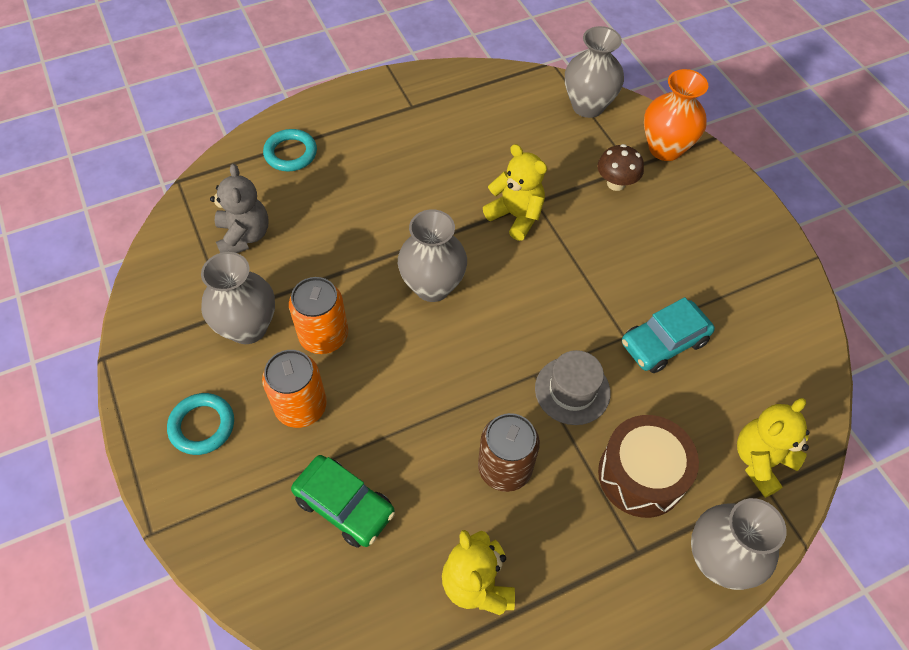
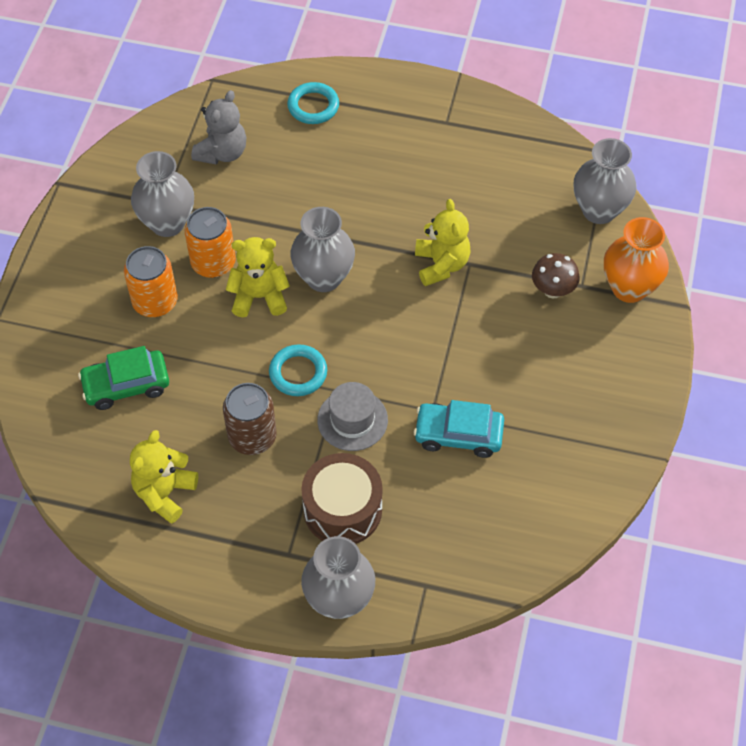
camera: 40 degrees right, 0 degrees up
turquoise ring [167,393,234,455] -> turquoise ring moved to [269,344,327,396]
green car [291,455,395,548] -> green car turned 90 degrees clockwise [78,346,169,410]
yellow teddy bear [737,398,809,498] -> yellow teddy bear moved to [226,237,290,317]

